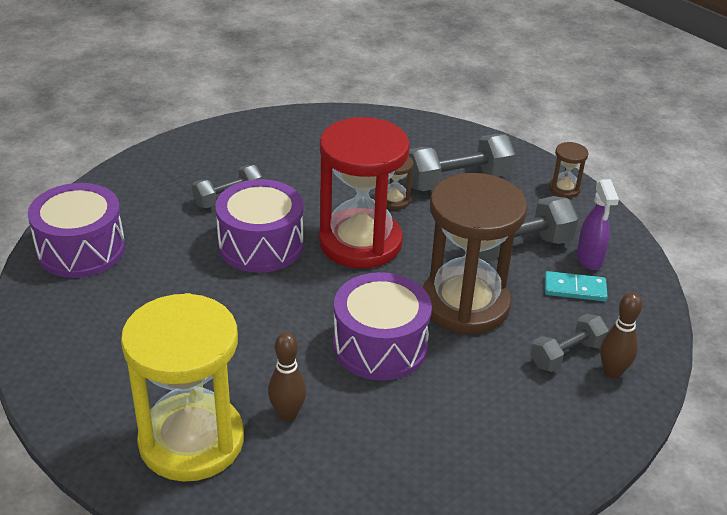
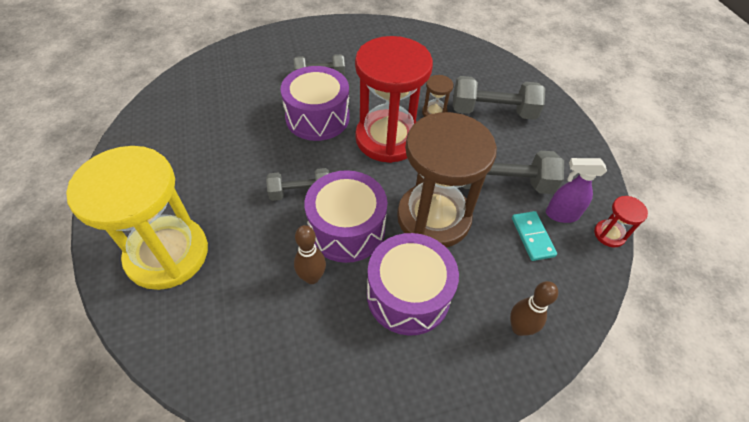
camera: 25 degrees right, 15 degrees up
purple drum [28,183,125,278] -> purple drum moved to [367,233,459,336]
brown bowling pin [268,332,307,421] -> brown bowling pin moved to [294,225,326,284]
grey dumbbell [530,314,609,372] -> grey dumbbell moved to [266,168,329,201]
turquoise domino [545,271,608,301] -> turquoise domino turned 45 degrees clockwise [512,211,557,261]
brown hourglass [549,142,589,198] -> none
purple spray bottle [577,179,619,270] -> purple spray bottle turned 75 degrees clockwise [546,158,607,223]
none -> red hourglass [594,196,648,247]

